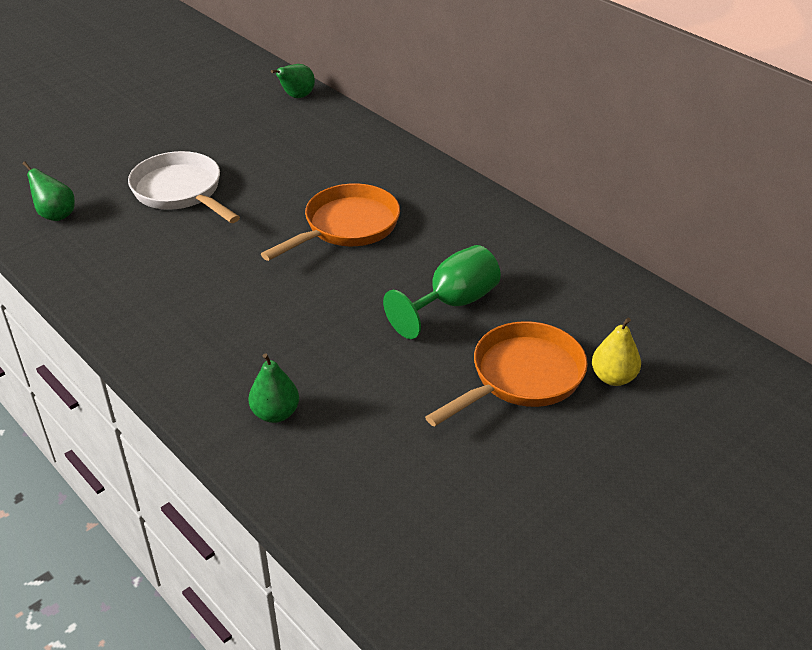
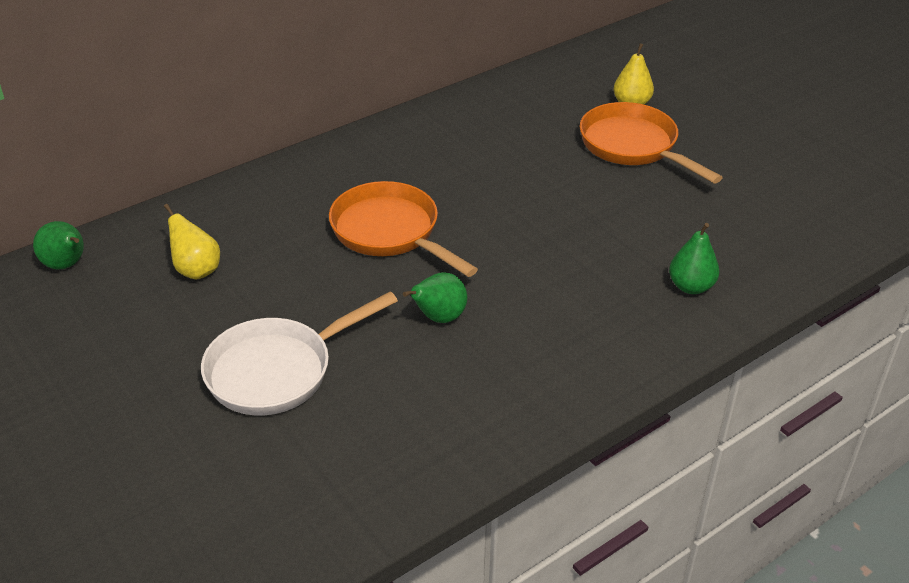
camera: 85 degrees left, 0 degrees up
green pear [22,162,75,221] -> green pear moved to [403,272,467,323]
green goblet [383,245,501,339] -> none
none -> yellow pear [164,204,220,280]

